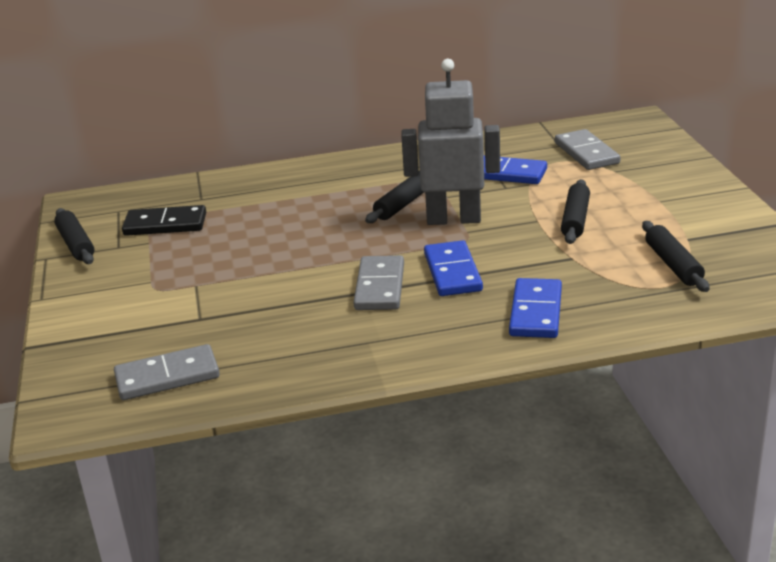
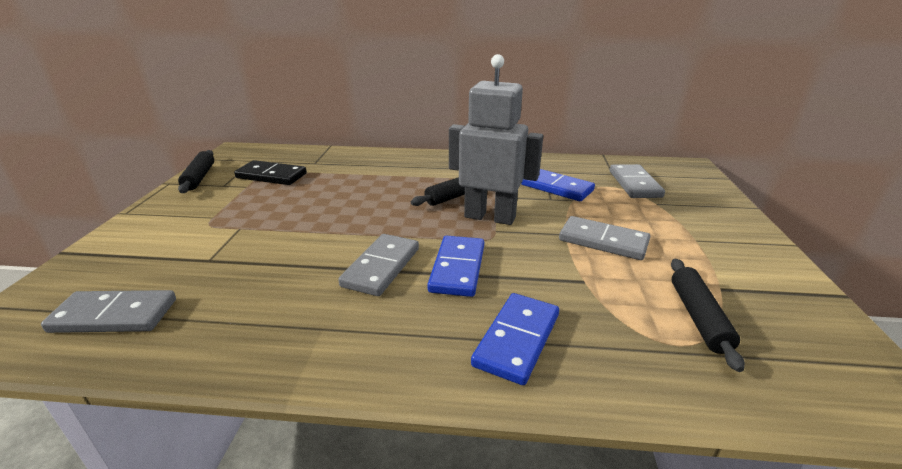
camera: 15 degrees right, 0 degrees up
black rolling pin [561,179,590,244] -> grey domino [559,216,650,260]

